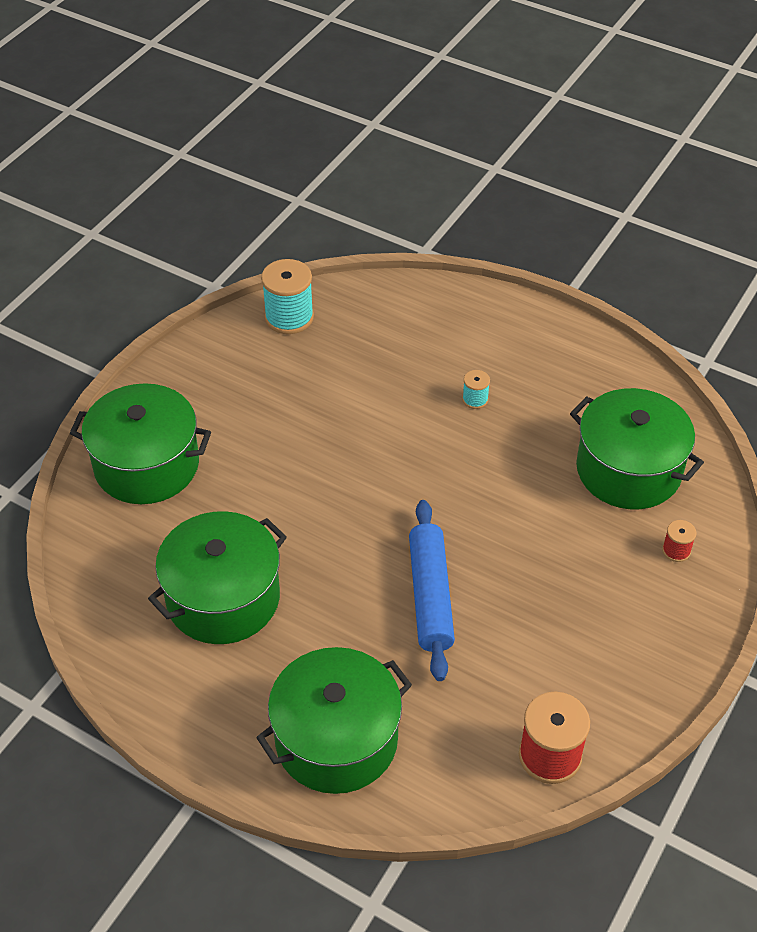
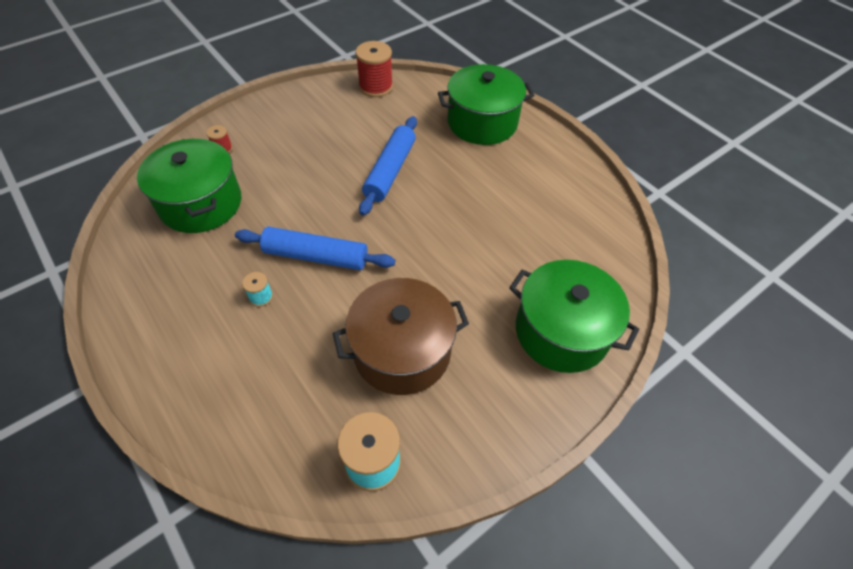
camera: 160 degrees left, 5 degrees up
green pot [148,511,287,644] -> none
none -> blue rolling pin [235,227,395,270]
none -> brown pot [333,278,469,395]

